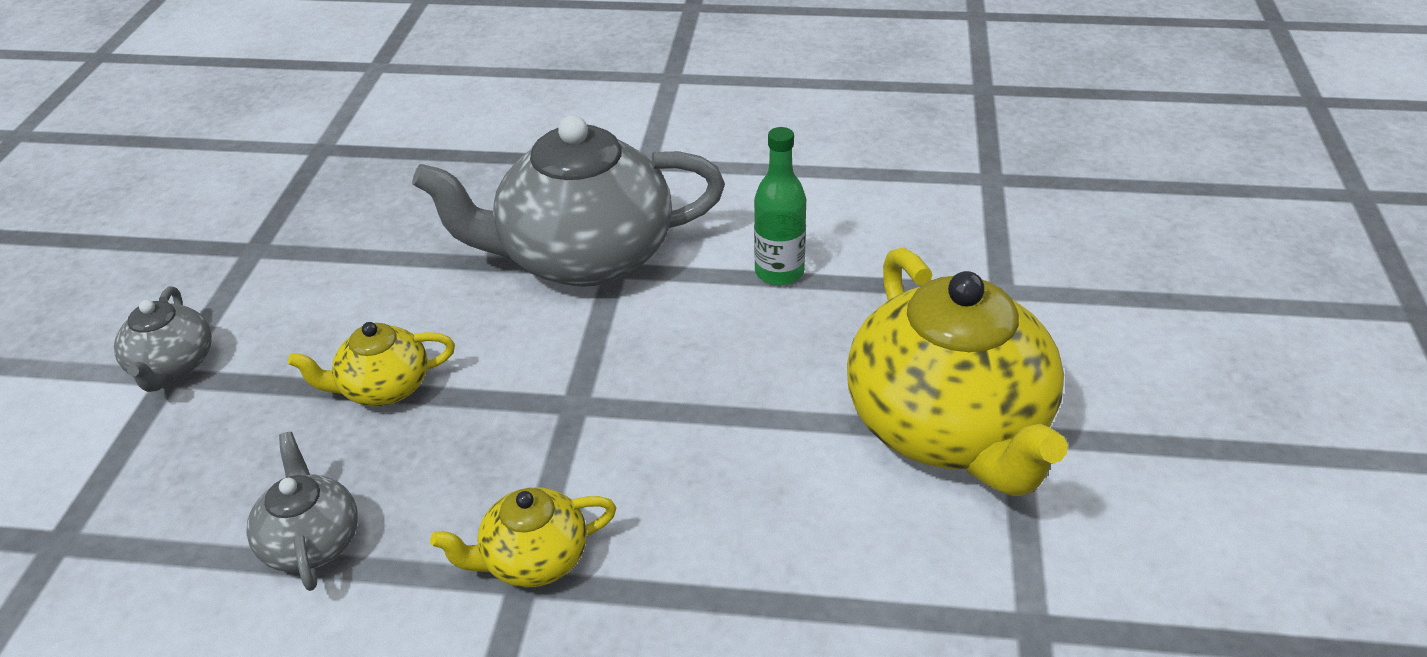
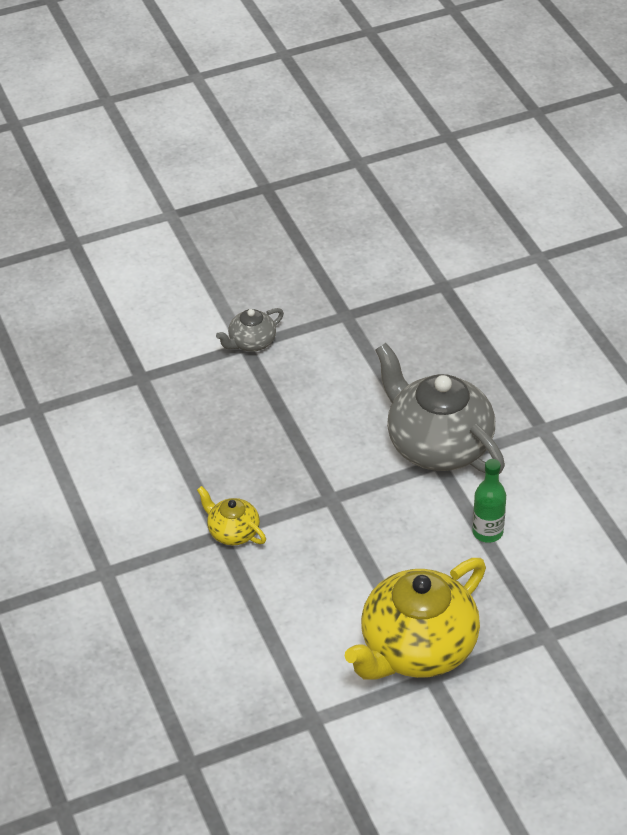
camera: 60 degrees right, 5 degrees up
grey teapot [246,432,358,591] -> none
yellow teapot [288,322,455,406] -> none

